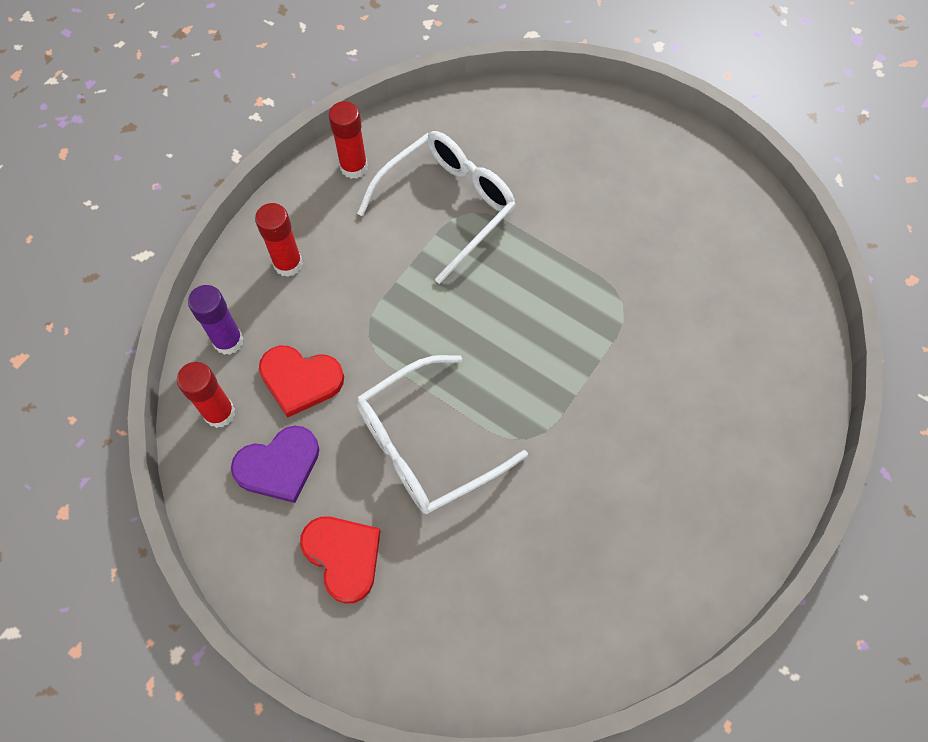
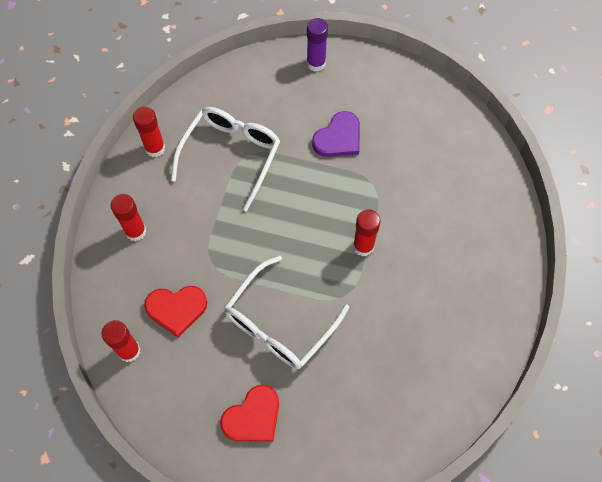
camera: 20 degrees left, 0 degrees up
purple glue stick [188,285,244,355] -> purple glue stick moved to [307,18,328,72]
purple heart [231,426,319,503] -> purple heart moved to [312,111,360,157]
red heart [300,516,381,604] -> red heart turned 105 degrees clockwise [220,385,279,442]
none -> red glue stick [353,209,381,256]

